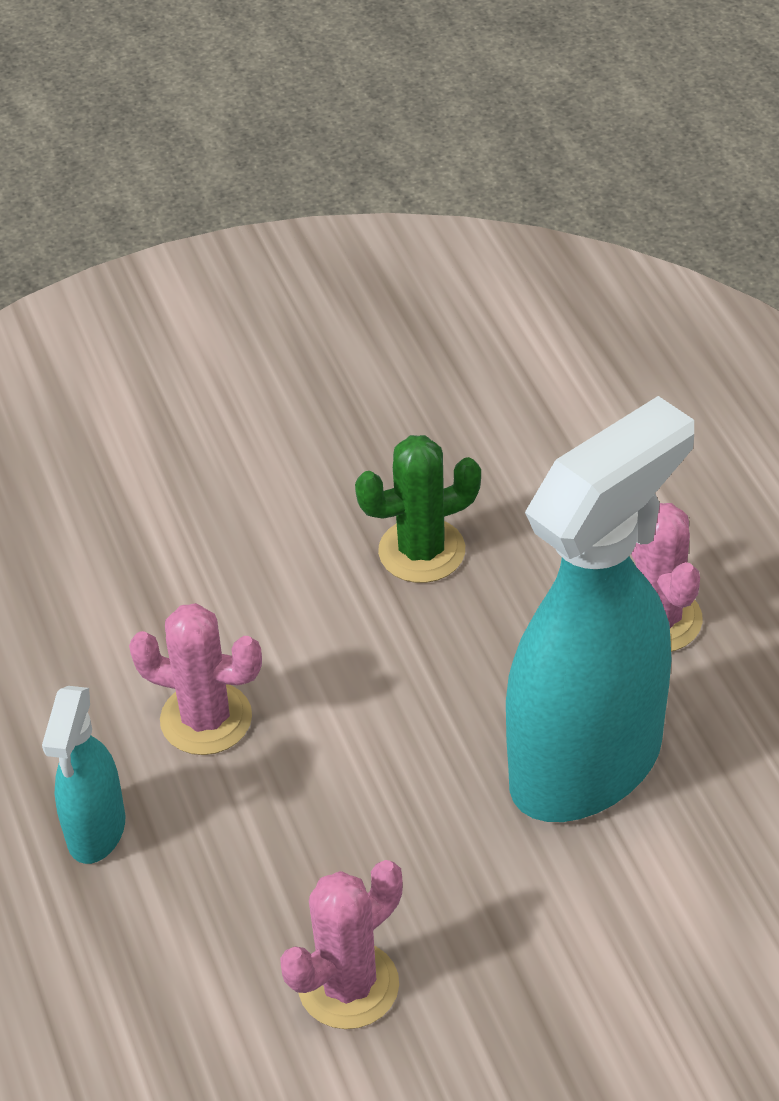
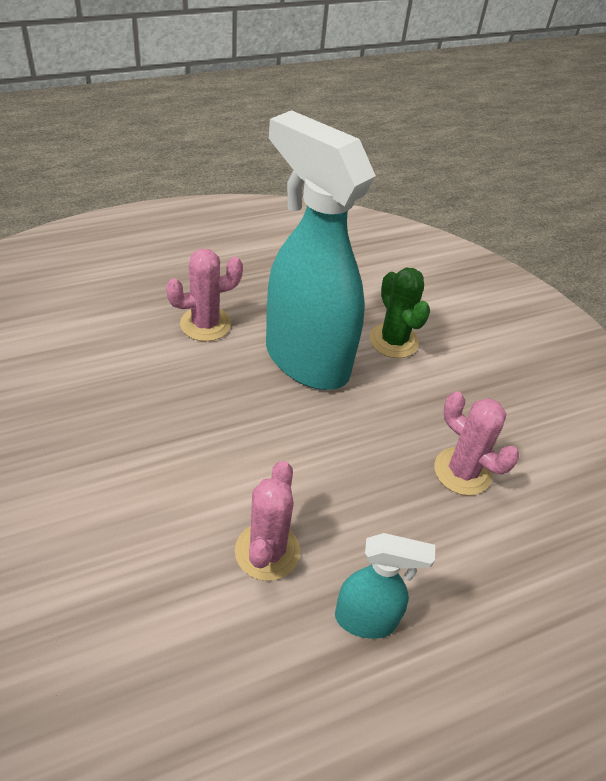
camera: 100 degrees left, 0 degrees up
green cactus [355,435,481,583] -> green cactus moved to [369,267,430,358]

